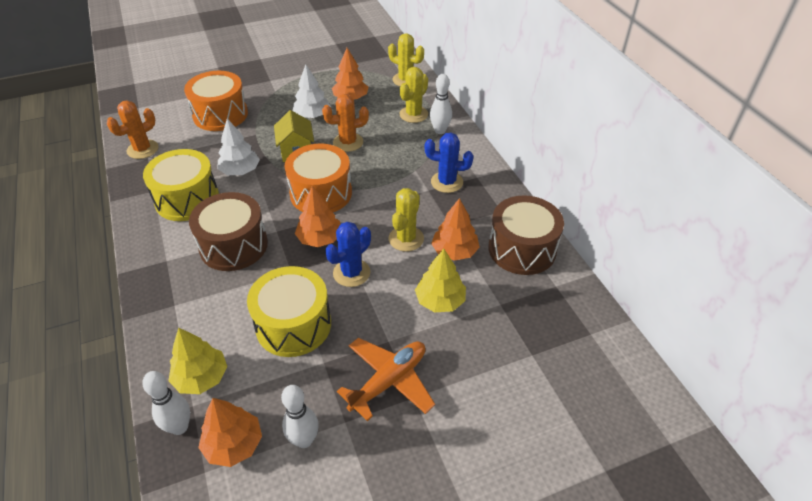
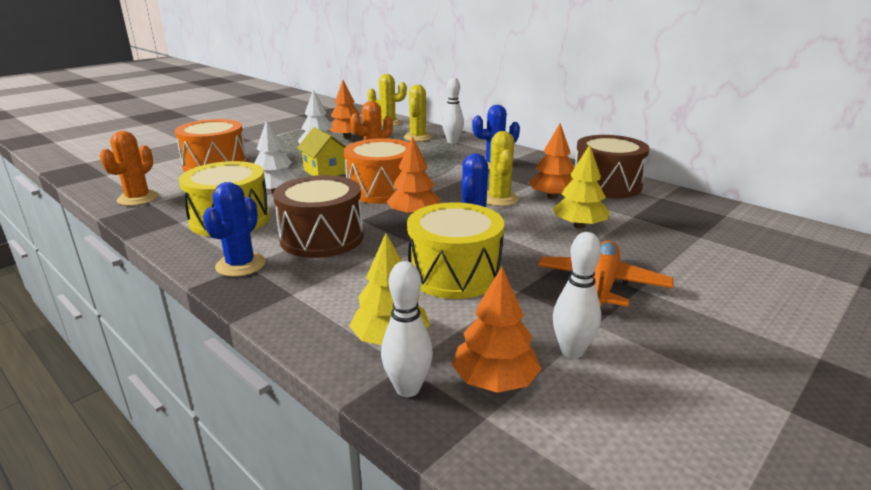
camera: 25 degrees left, 20 degrees down
none -> blue cactus [203,182,266,277]

